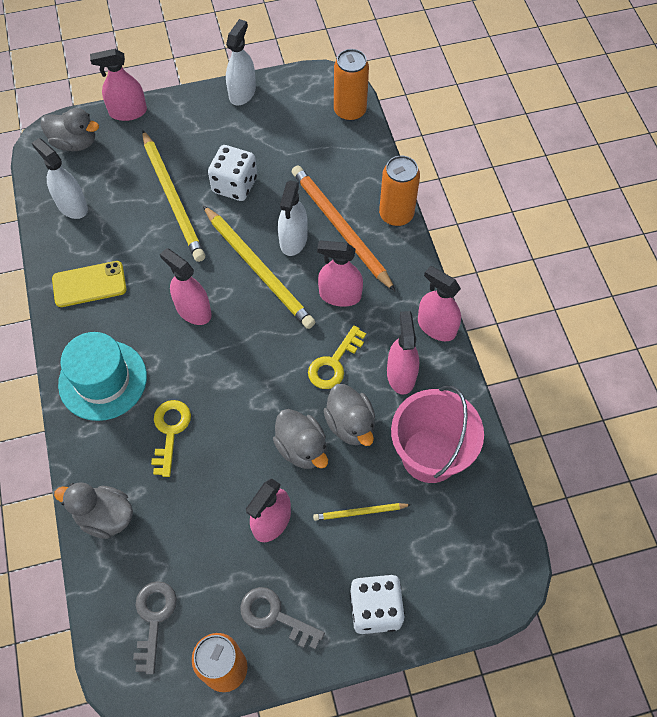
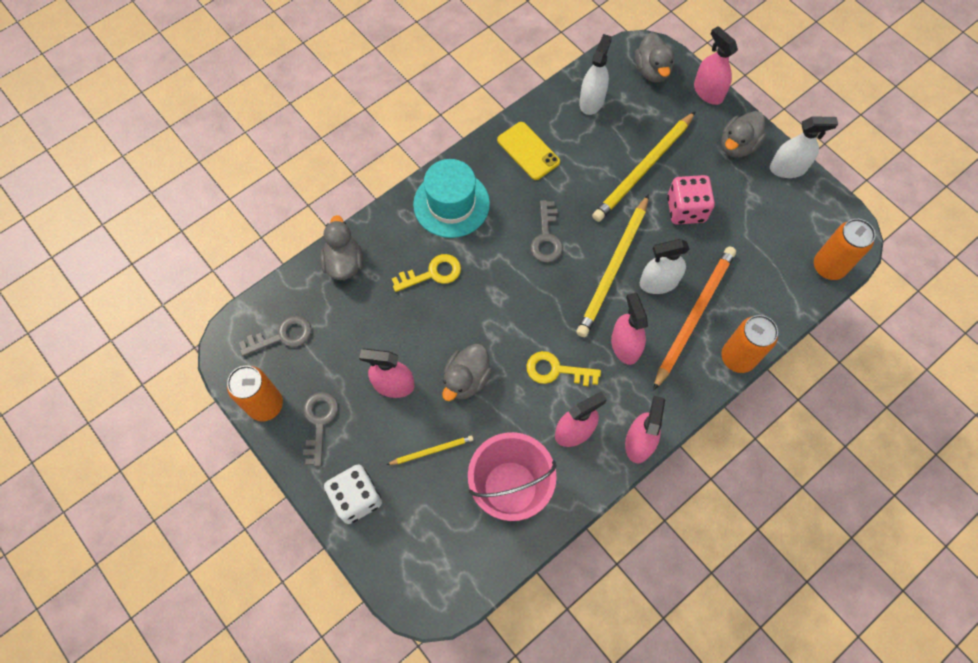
camera: 65 degrees right, 5 degrees up
pink spray bottle [160,248,212,325] -> grey key [531,200,563,263]
white dice [208,145,257,201] -> pink dice [667,175,715,225]
yellow pencil [313,503,411,521] -> yellow pencil turned 105 degrees clockwise [387,435,474,465]
grey duck [323,384,375,446] -> grey duck moved to [721,111,766,158]

